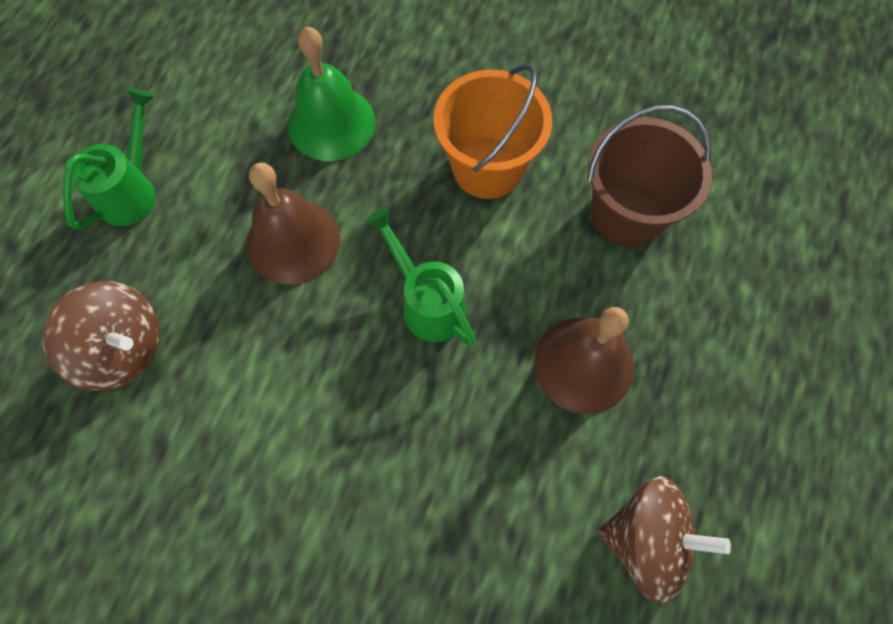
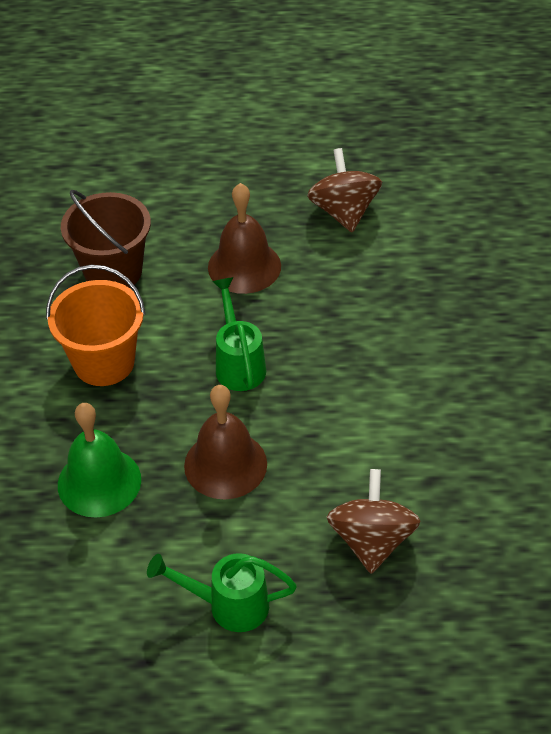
camera: 110 degrees left, 20 degrees down
green watering can [365,207,476,347] -> green watering can turned 135 degrees clockwise [212,277,266,391]

